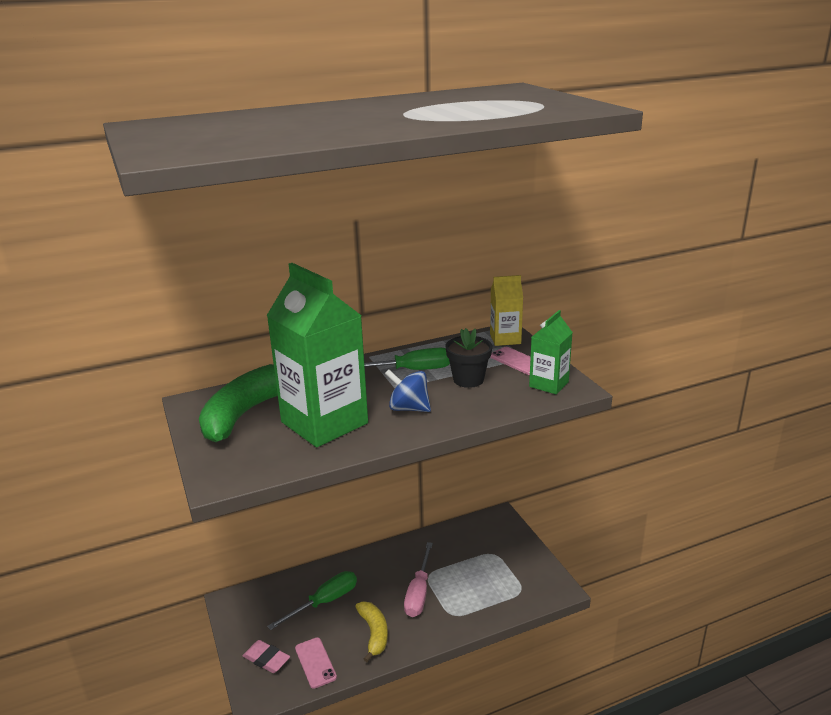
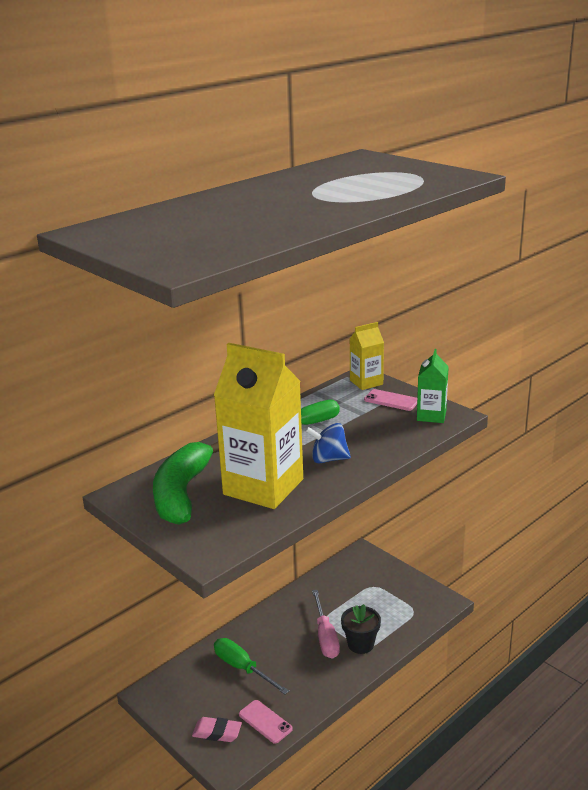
camera: 20 degrees left, 0 degrees up
green carton [266,263,368,447] -> yellow carton [214,343,303,509]
green screwdriver [267,571,357,630] -> green screwdriver turned 75 degrees counterclockwise [214,638,289,695]
yellow banana [355,601,388,662] -> none
black flower pot [445,328,492,388] -> black flower pot moved to [341,604,381,654]

